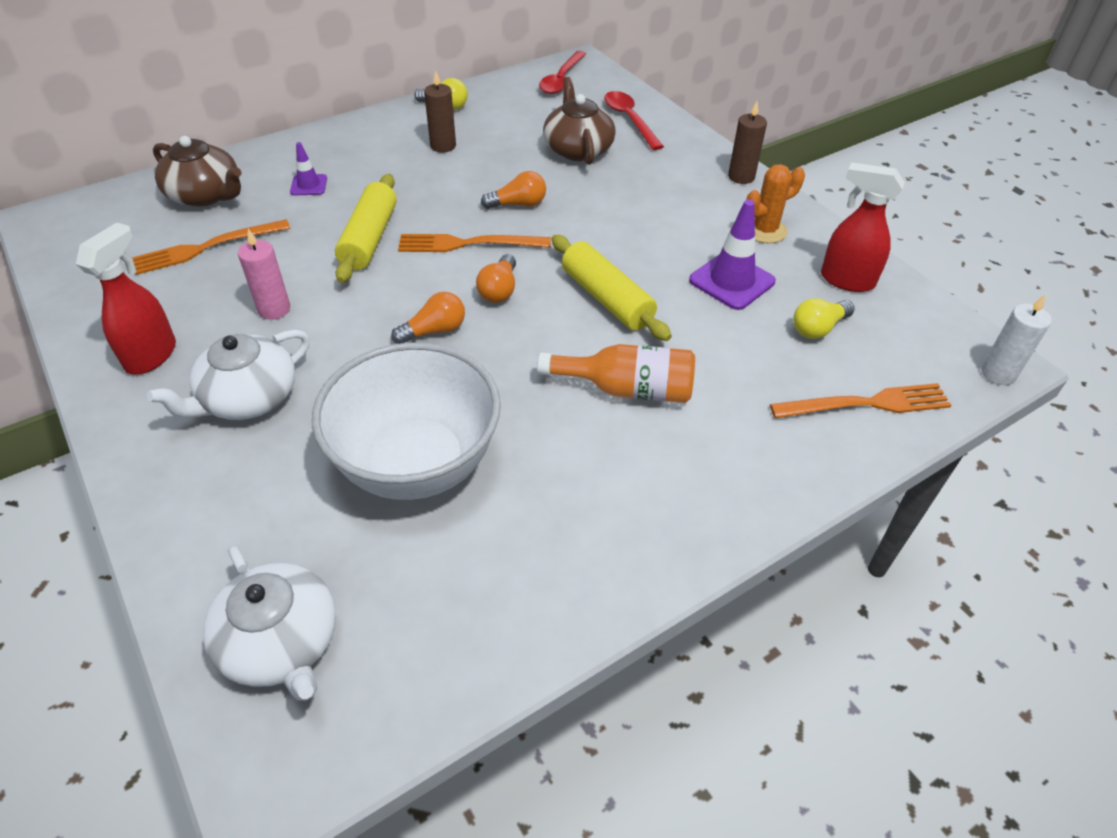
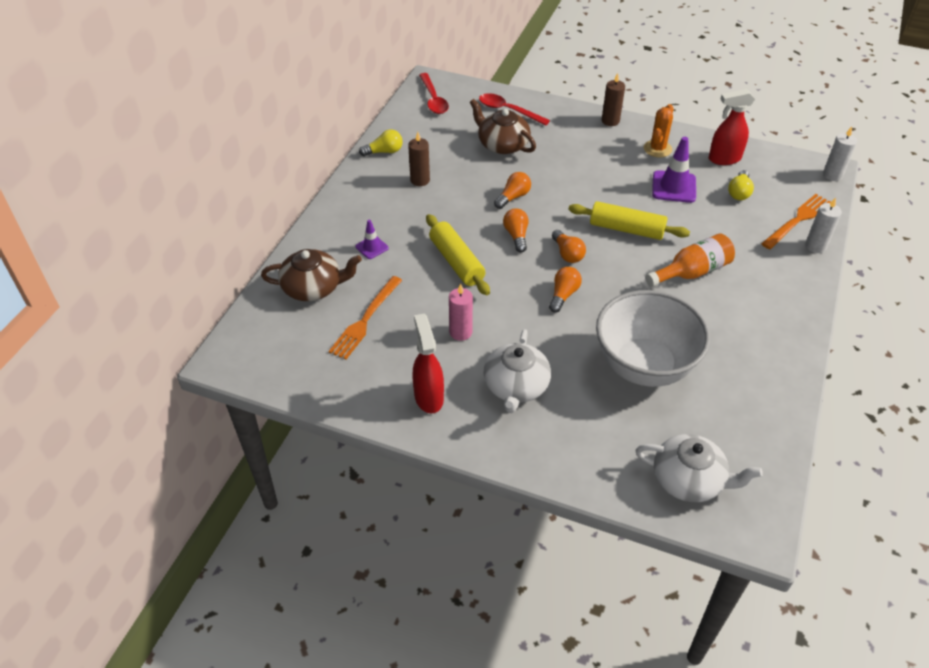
camera: 35 degrees left, 0 degrees up
orange fork [398,234,551,252] -> orange light bulb [503,208,529,253]
none -> white candle [805,197,842,253]

